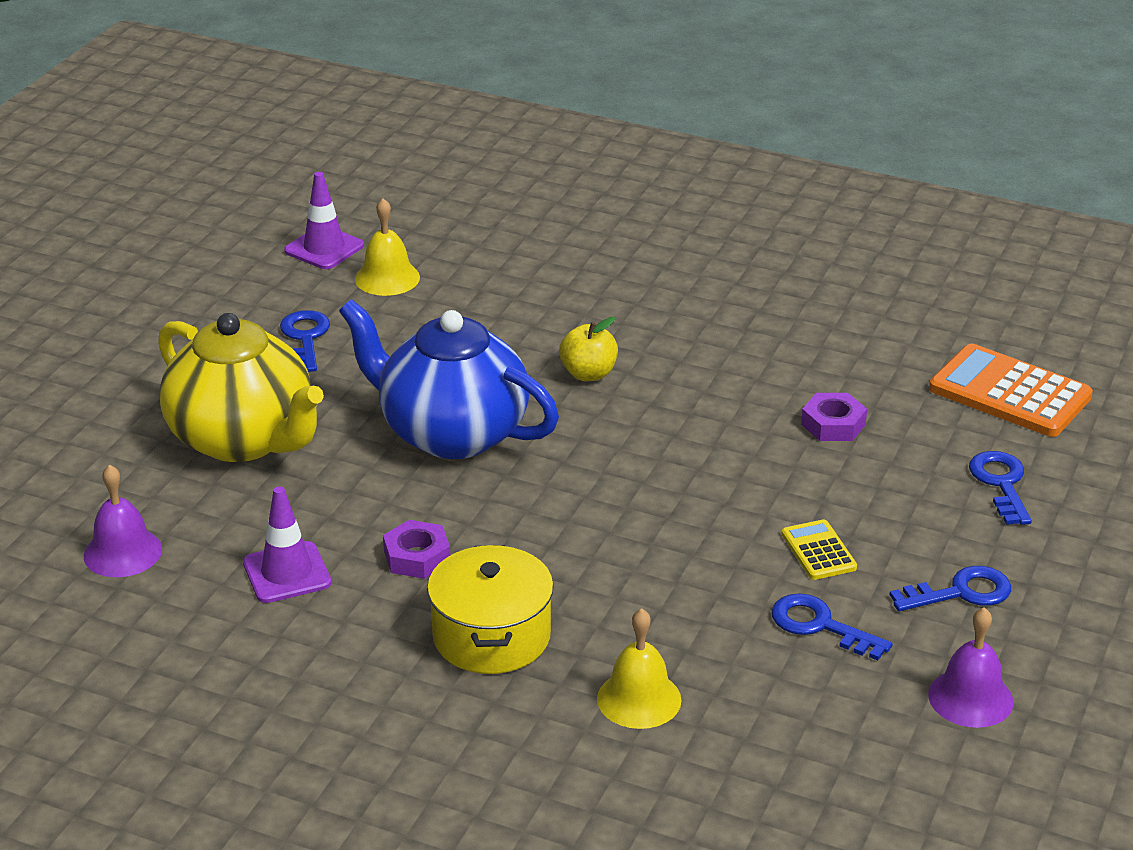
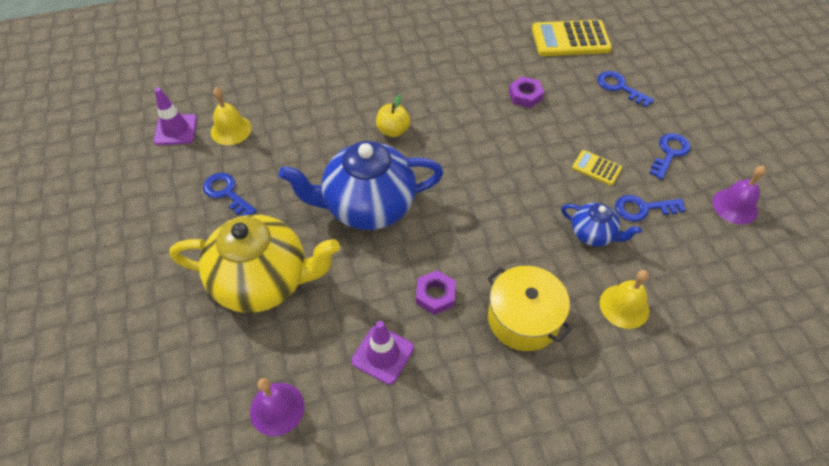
camera: 40 degrees left, 20 degrees up
orange calculator [929,344,1093,437] -> yellow calculator [532,20,612,56]
none -> blue teapot [561,203,642,247]

